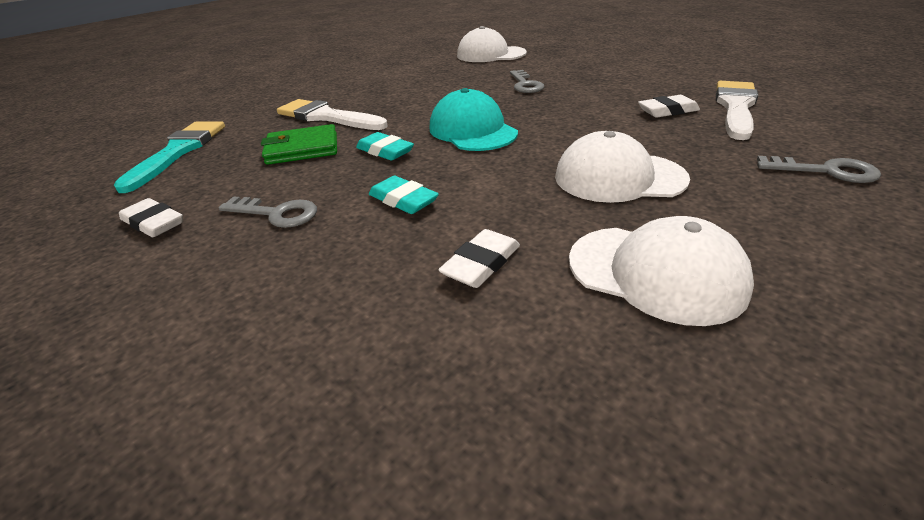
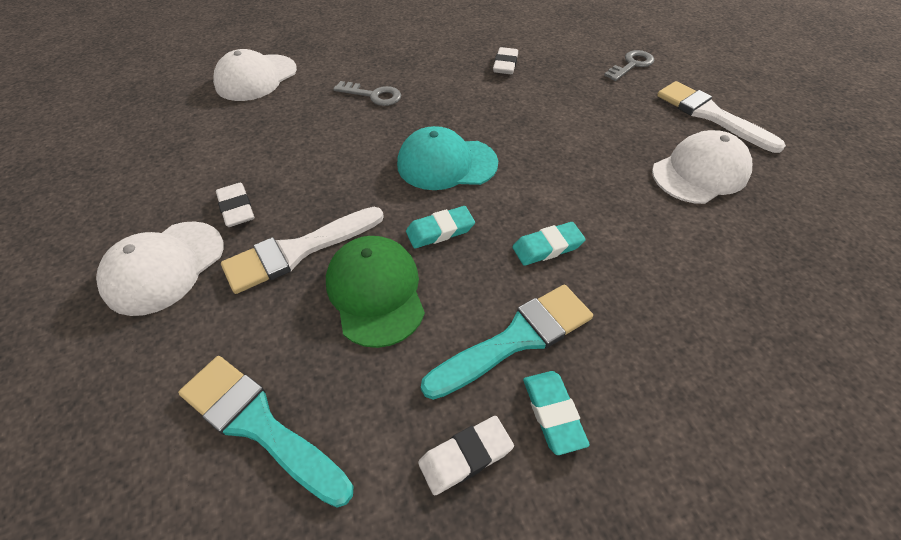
camera: 65 degrees left, 15 degrees up
grey key [218,196,317,228] -> turquoise brush [421,285,593,400]
green wallet [261,124,337,165] -> green cap [326,236,425,348]
white eraser [438,229,520,288] -> white eraser moved to [216,183,254,227]
white cap [555,131,690,203] -> white cap moved to [96,221,224,316]
white brush [716,81,758,140] -> white brush moved to [657,81,786,153]
none -> turquoise eraser [523,371,590,455]

